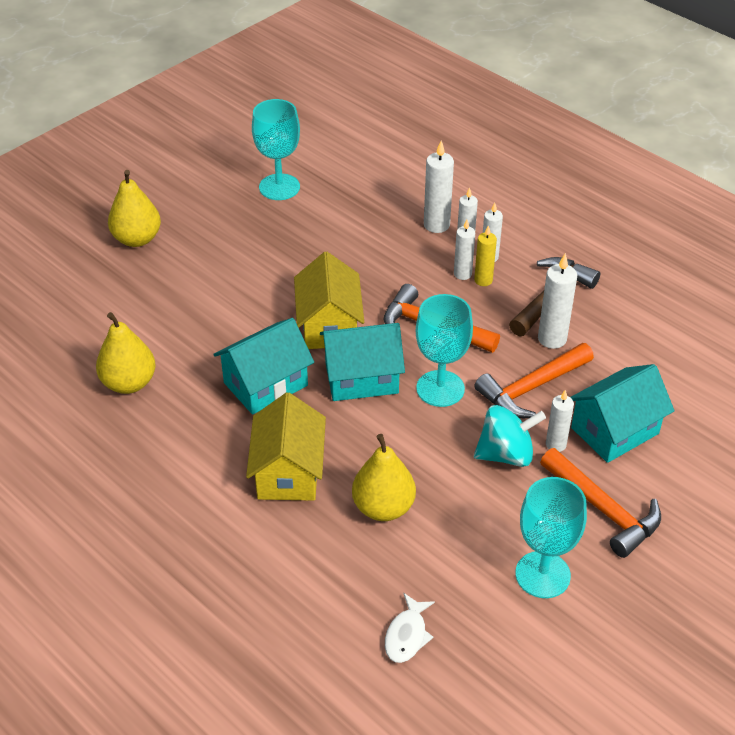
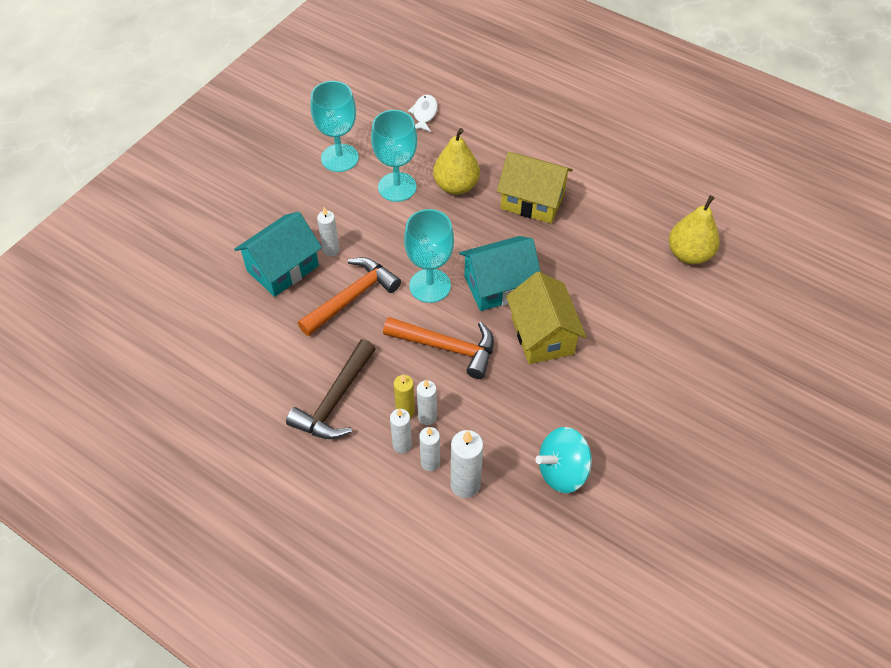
camera: 170 degrees right, 10 degrees up
yellow pear [108,170,161,247] -> none
turquoise house [213,318,314,415] -> none
yellow house [246,392,326,501] -> yellow house turned 60 degrees counterclockwise [497,152,573,224]
turquoise goblet [252,99,300,200] -> turquoise goblet moved to [371,110,417,202]
turquoise spinning top [474,405,546,467] -> turquoise spinning top moved to [536,427,592,493]
white candle [538,253,577,349] -> none
orange hammer [540,448,661,558] -> none

